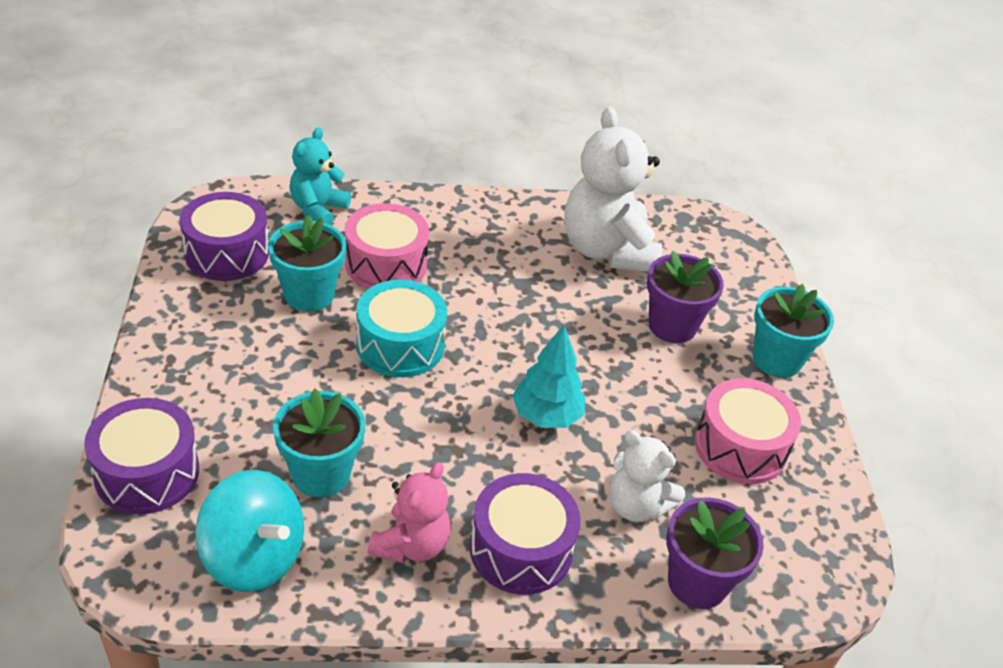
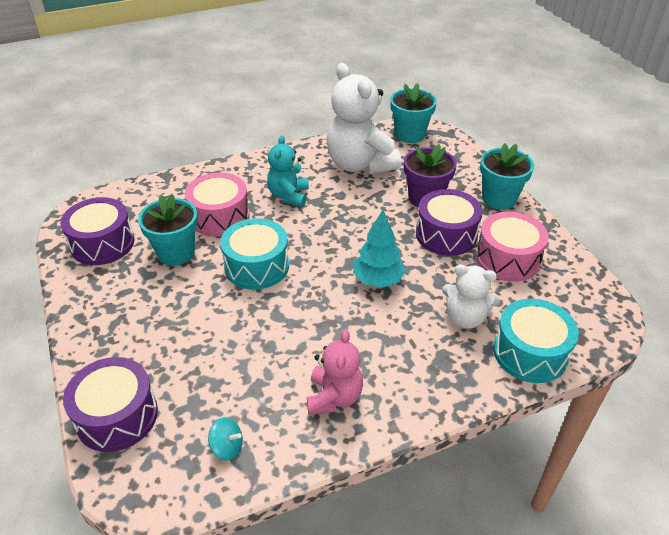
camera: 15 degrees left, 0 degrees up
turquoise spinning top [195,470,304,592] -> turquoise spinning top [208,418,243,461], size x0.46
turquoise flower pot [273,389,365,498] -> turquoise flower pot moved to [390,83,437,143]
turquoise teddy bear [289,128,351,225] -> turquoise teddy bear moved to [267,135,309,207]
purple drum [470,473,581,595] -> purple drum moved to [416,189,483,256]
purple flower pot [666,497,764,609] -> turquoise drum [493,299,579,383]

